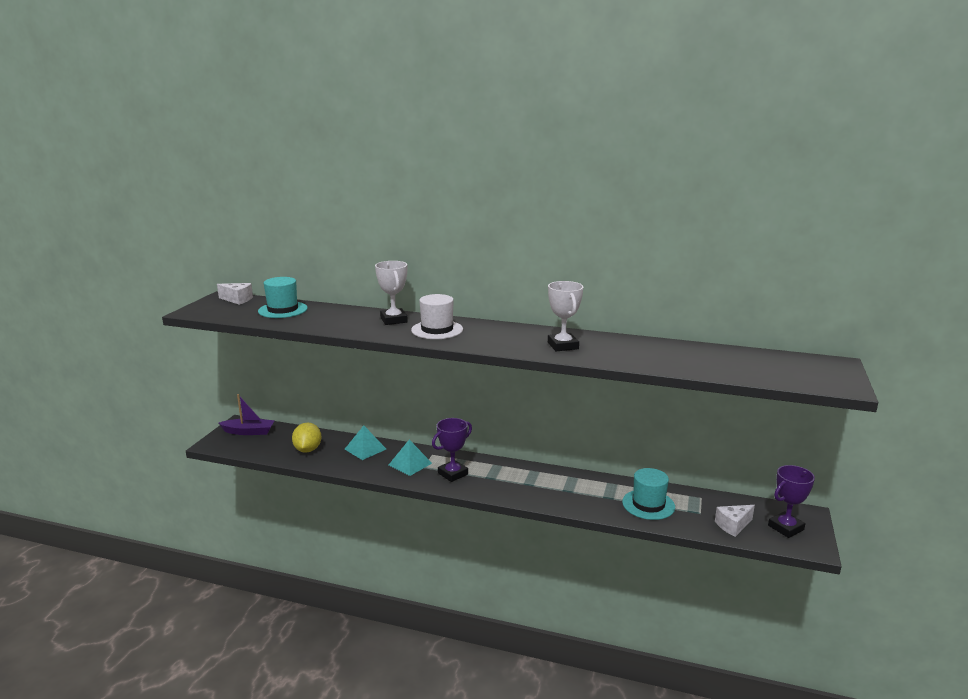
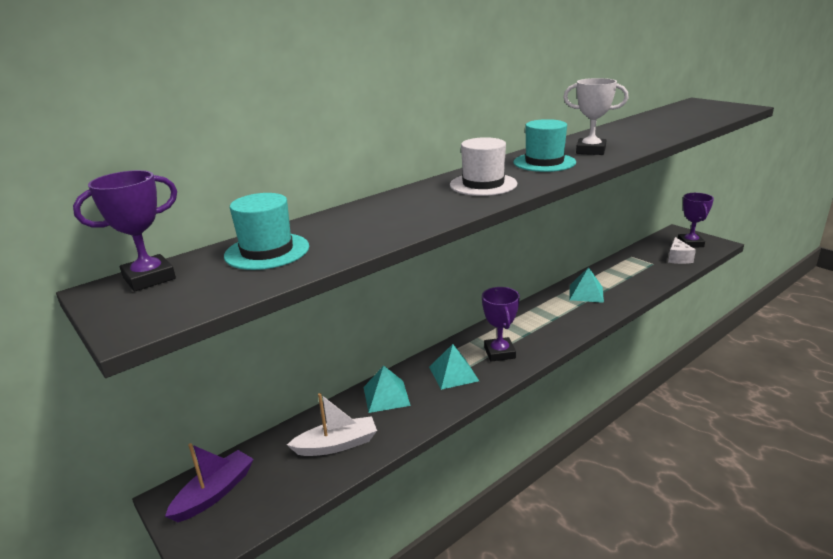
camera: 55 degrees left, 5 degrees up
white cheese [217,283,253,305] -> purple trophy [73,170,177,292]
yellow lemon [292,422,322,453] -> white boat [287,393,377,456]
white trophy [375,261,408,325] -> none
turquoise hat [622,468,675,520] -> turquoise hat moved to [513,119,576,172]
none -> turquoise pyramid [569,267,604,303]

